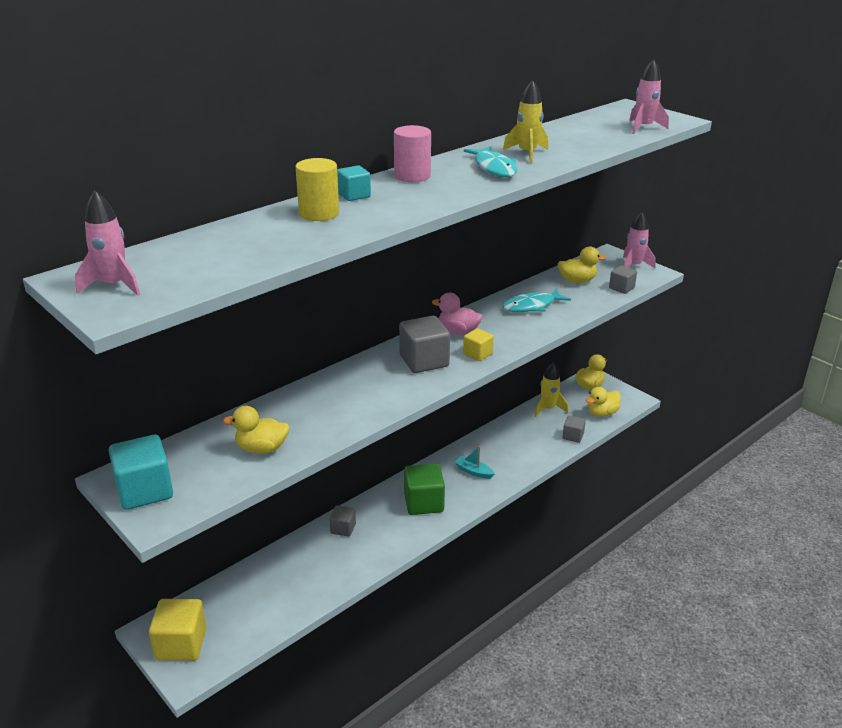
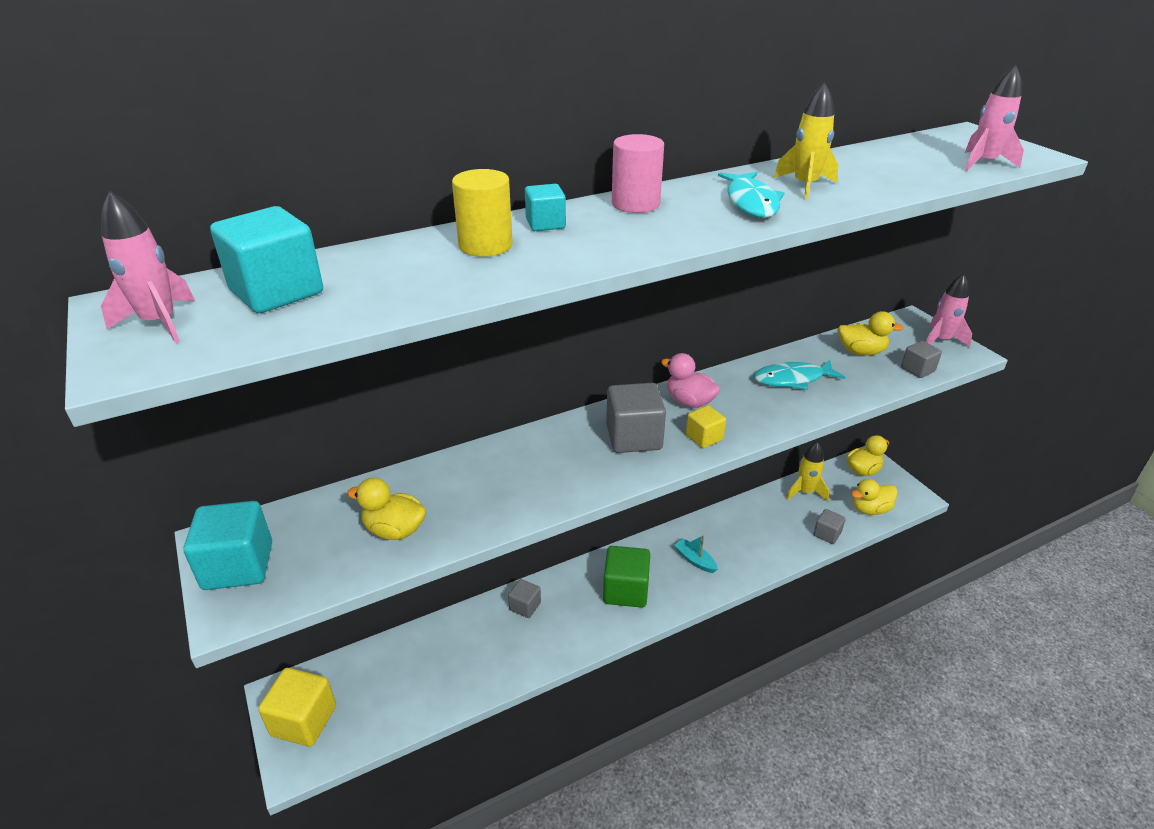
camera: 15 degrees right, 5 degrees up
none -> turquoise cube [210,206,323,313]

